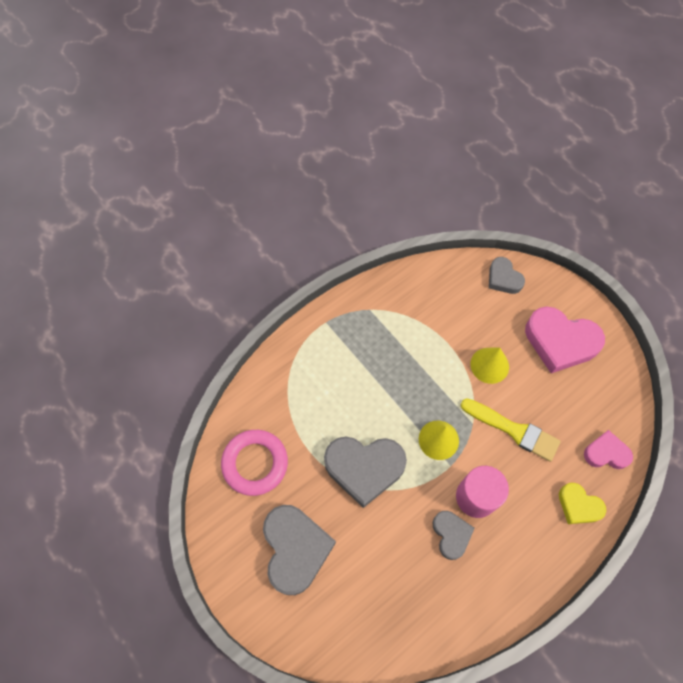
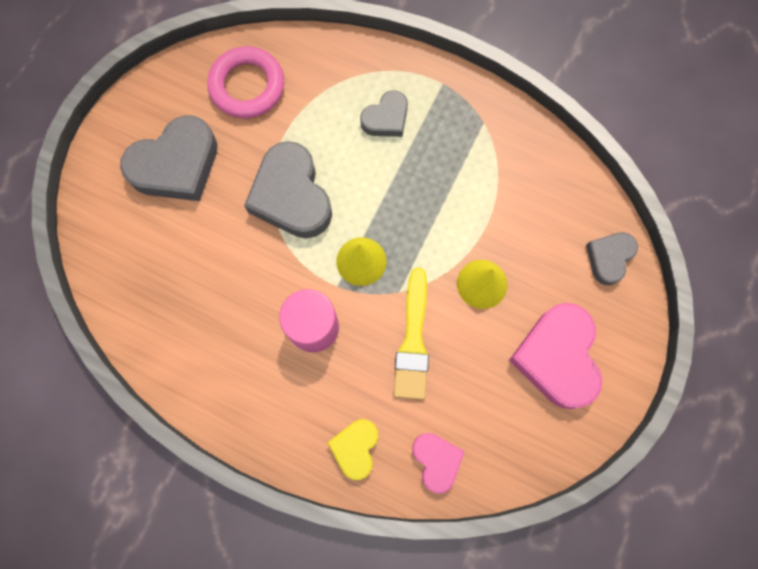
camera: 65 degrees right, 10 degrees up
grey heart [432,511,475,560] -> grey heart moved to [360,90,408,137]

